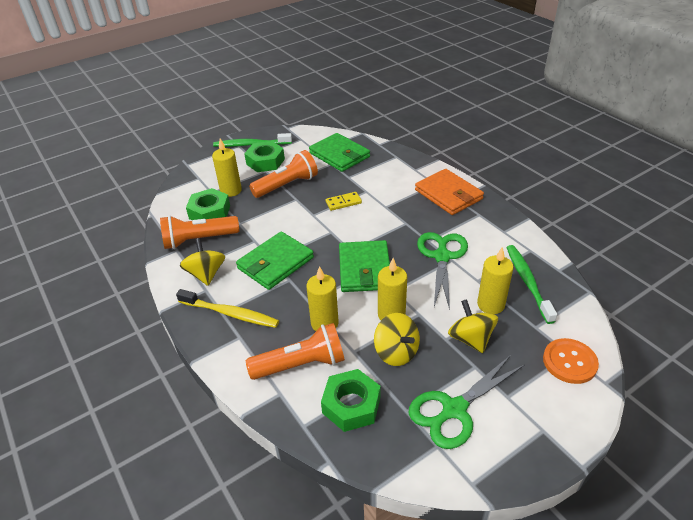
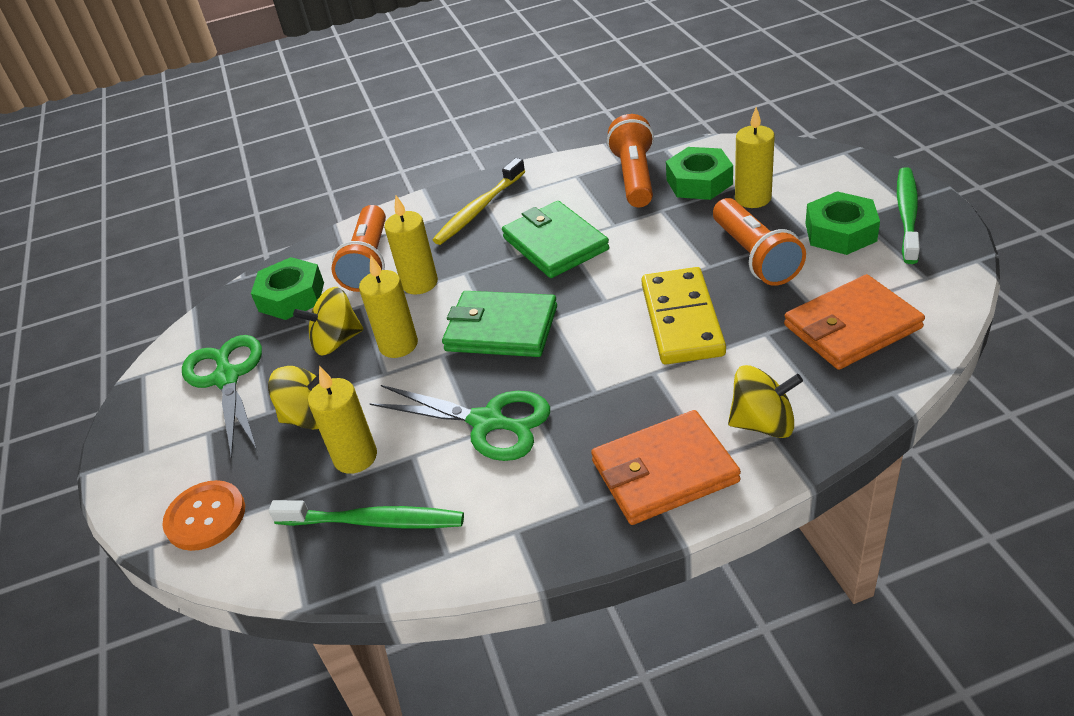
camera: 110 degrees right, 0 degrees up
yellow spinning top [180,238,225,286] -> yellow spinning top moved to [728,365,803,438]
green wallet [309,133,370,172] -> orange wallet [784,274,925,370]
yellow domino [326,192,362,211] -> yellow domino [641,267,726,364], size x2.03

